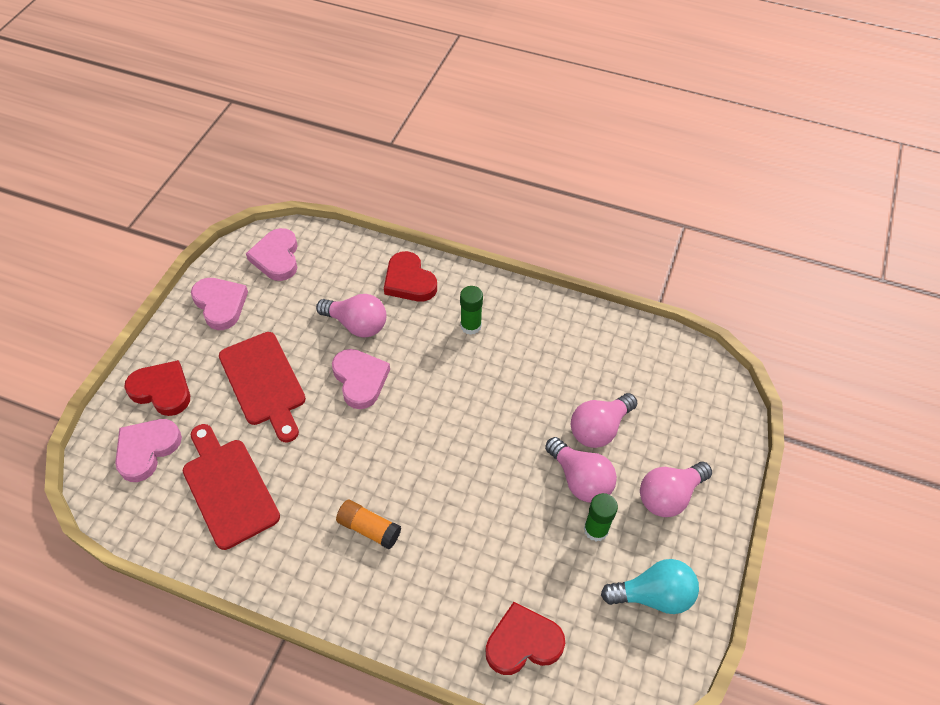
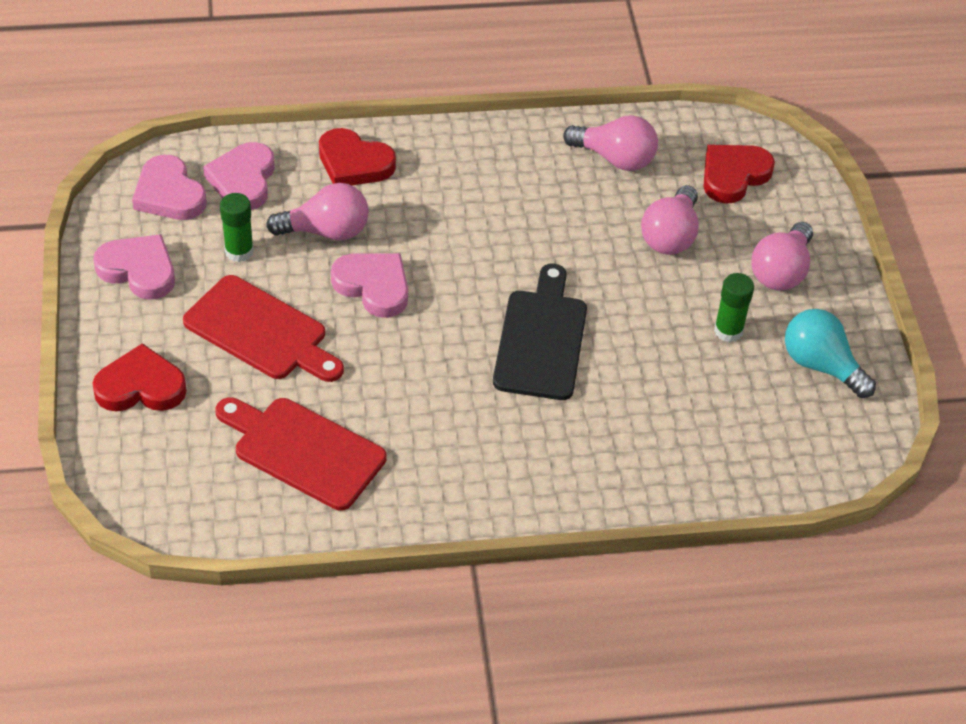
camera: 30 degrees left, 5 degrees down
pink heart [115,419,182,482] -> pink heart moved to [203,142,275,210]
orange glue stick [336,500,401,549] -> none
green glue stick [460,286,483,335] -> green glue stick moved to [220,193,254,262]
red heart [486,602,565,675] -> red heart moved to [703,145,775,204]
pink light bulb [545,437,617,502] -> pink light bulb moved to [563,115,658,171]
turquoise light bulb [601,559,699,614] -> turquoise light bulb turned 105 degrees counterclockwise [785,309,876,398]
none -> black cutting board [493,264,587,400]

